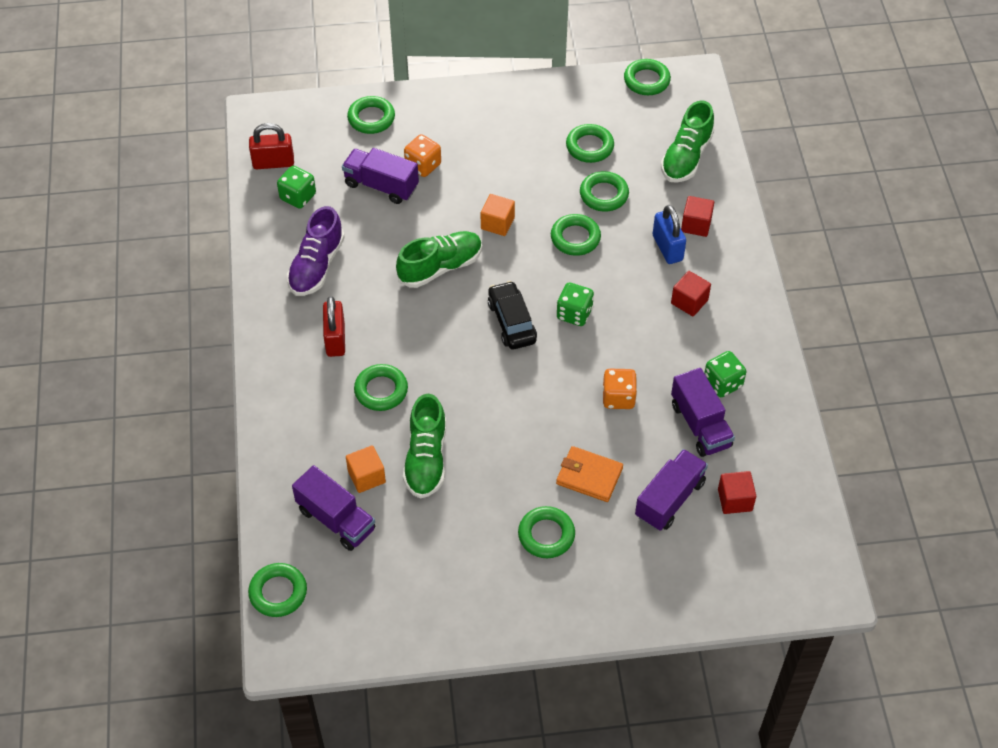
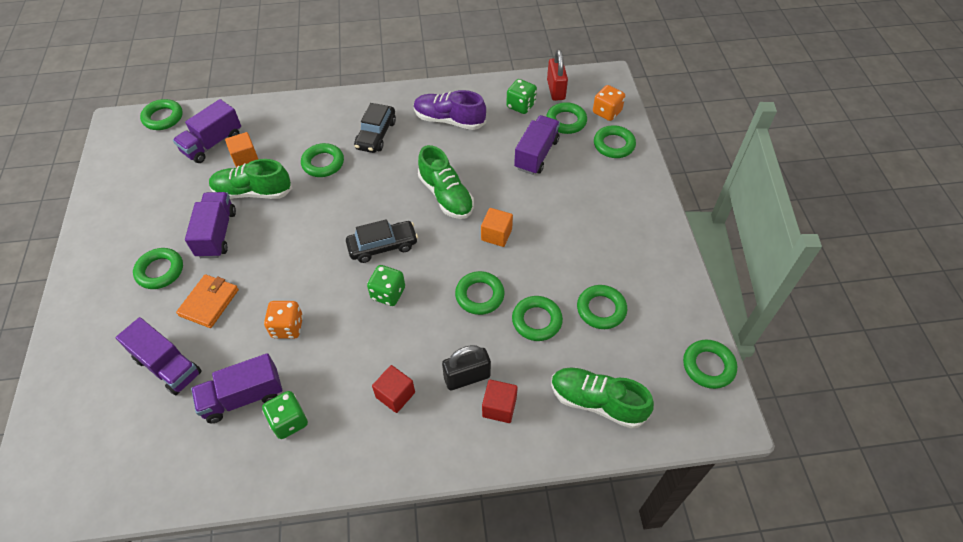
camera: 90 degrees right, 0 degrees up
red padlock [323,296,345,357] -> black car [354,103,396,153]
orange dice [404,134,441,177] -> orange dice moved to [593,85,625,121]
blue padlock [653,205,686,264] -> black padlock [442,345,491,390]
red cube [718,471,756,514] -> none
none -> purple truck [185,192,236,258]
none -> green ring [546,102,587,134]

